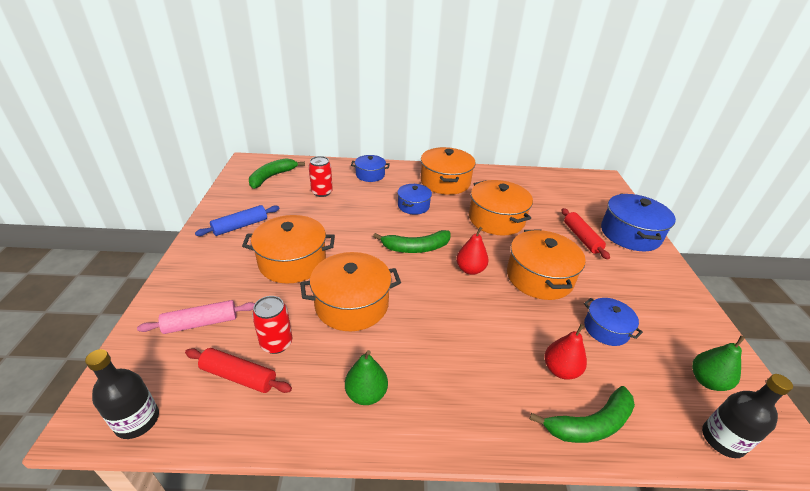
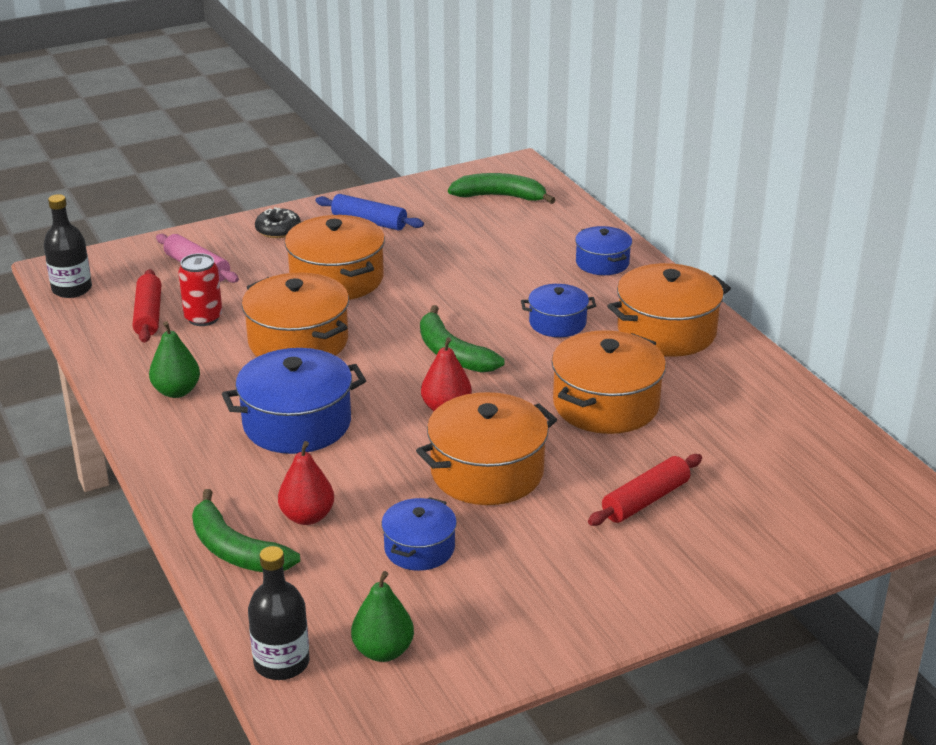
camera: 65 degrees right, 5 degrees down
red can [309,156,333,197] -> none
blue pot [601,194,676,251] -> blue pot moved to [222,348,366,454]
none -> black donut [255,207,301,238]

